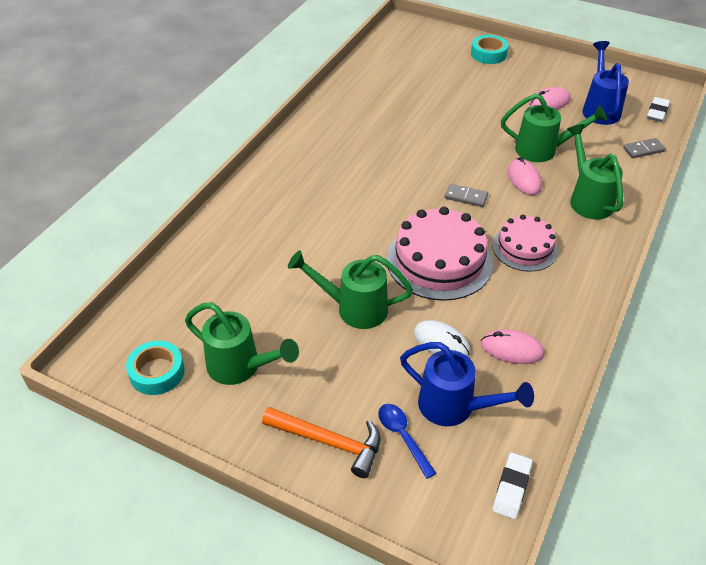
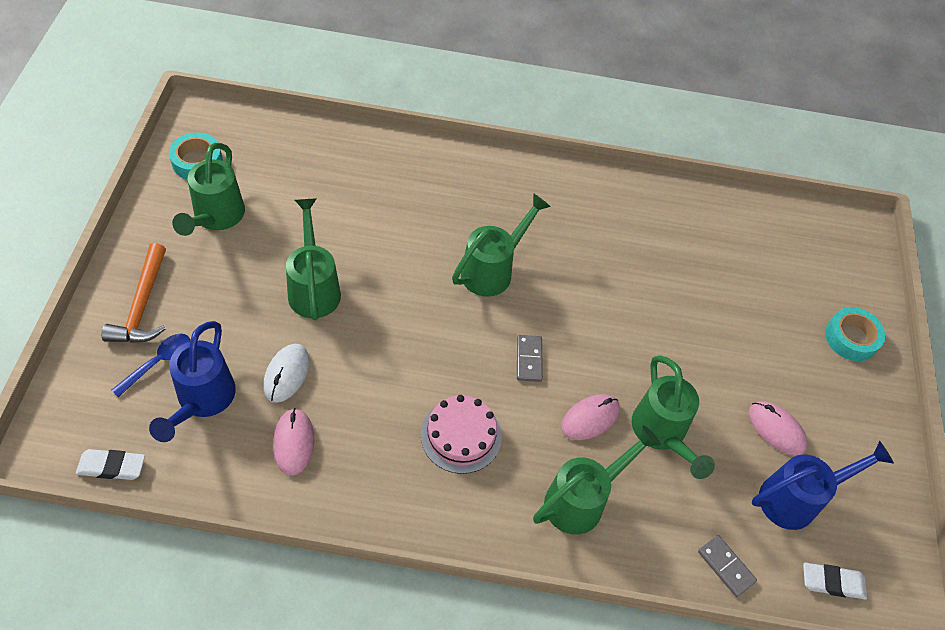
camera: 65 degrees right, 10 degrees up
pink cake [387,207,493,301] -> none
none -> green watering can [452,193,551,297]

